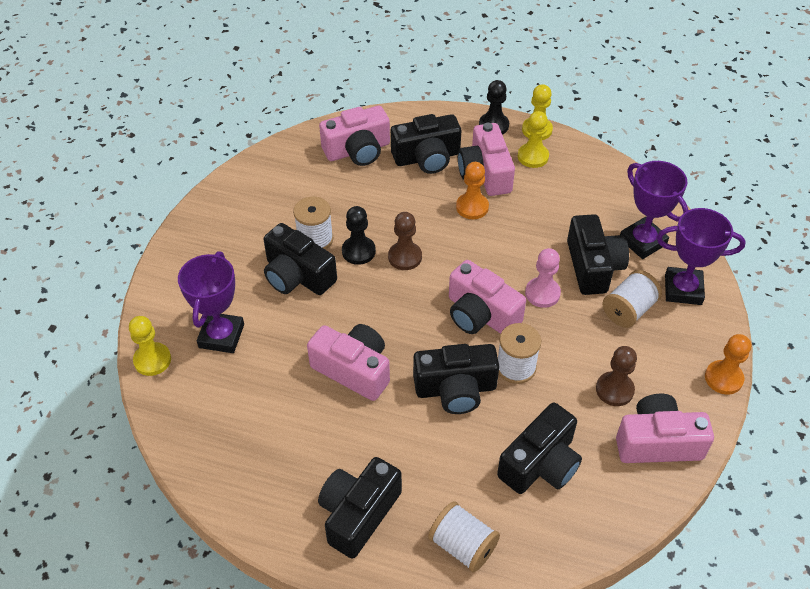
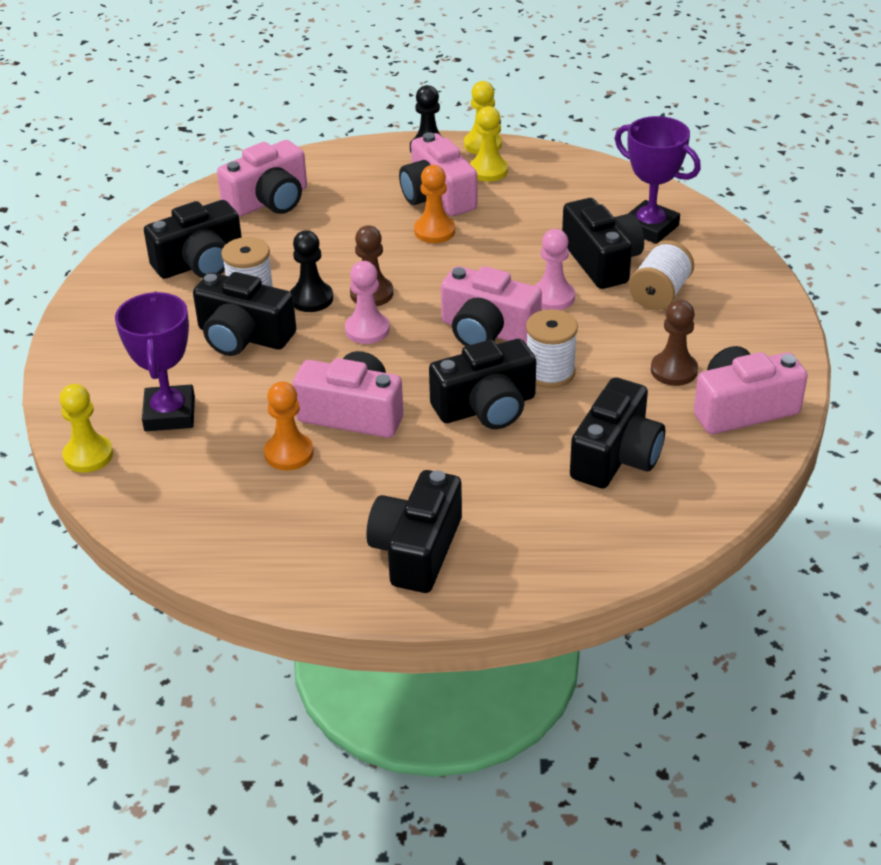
camera: 15 degrees left, 10 degrees down
black camera [391,114,461,174] -> black camera moved to [144,200,242,279]
white spool [428,501,500,572] -> none
purple trophy [657,208,746,305] -> none
orange pawn [705,334,751,394] -> orange pawn moved to [264,381,314,471]
none -> pink pawn [345,261,390,344]

